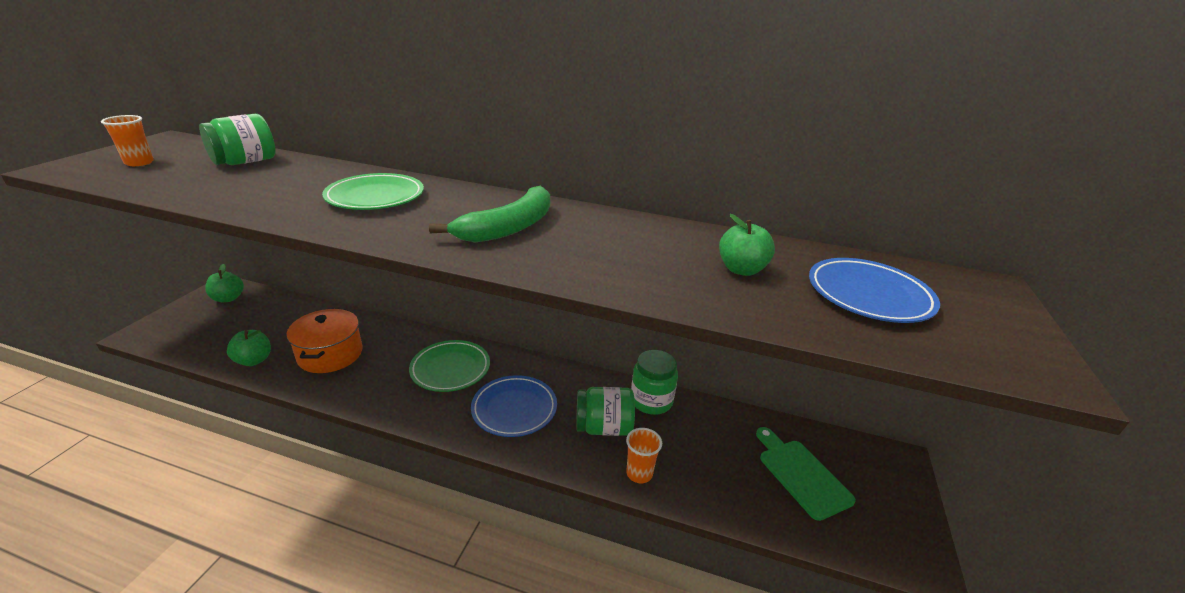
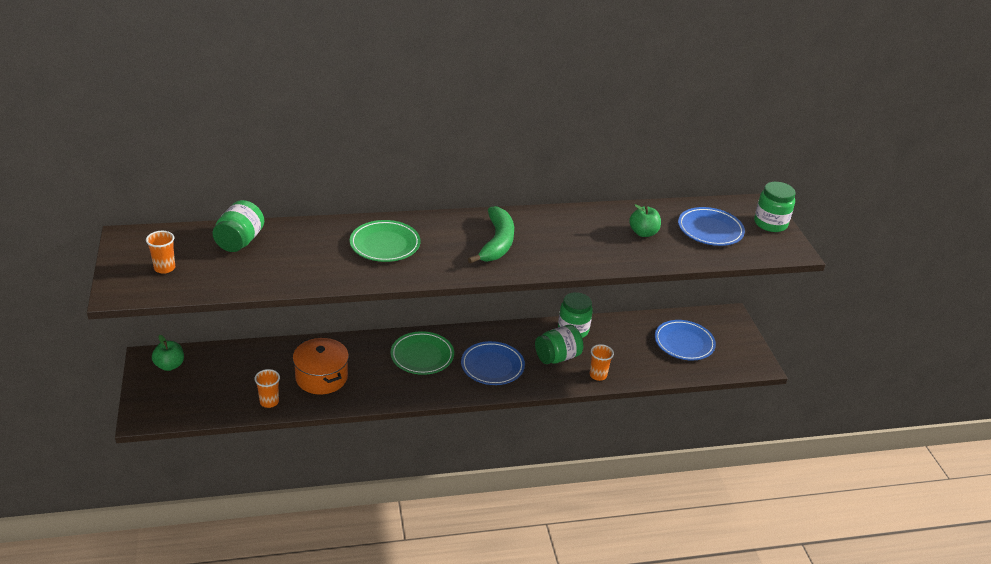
camera: 30 degrees left, 5 degrees up
green apple [227,330,271,366] -> orange cup [254,369,280,408]
green cutting board [756,427,856,521] -> blue plate [655,320,716,360]
none -> green jar [754,182,796,232]

